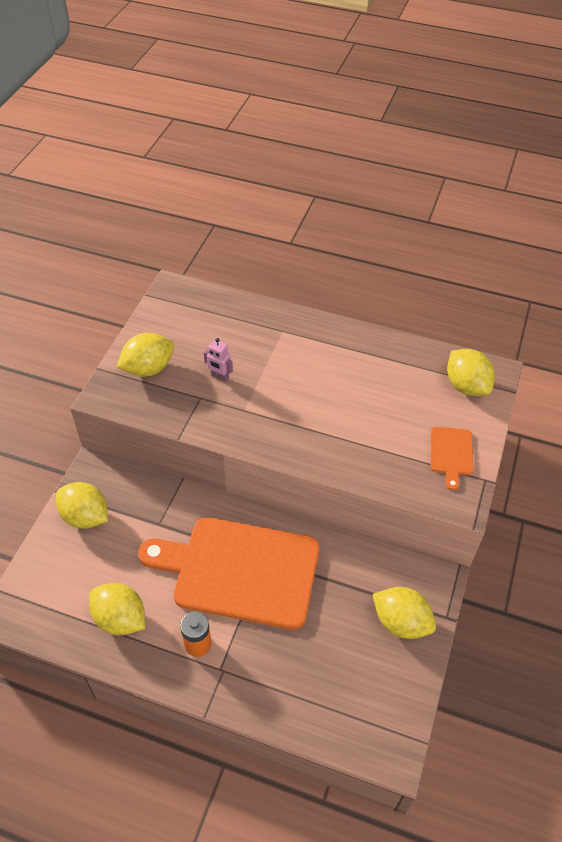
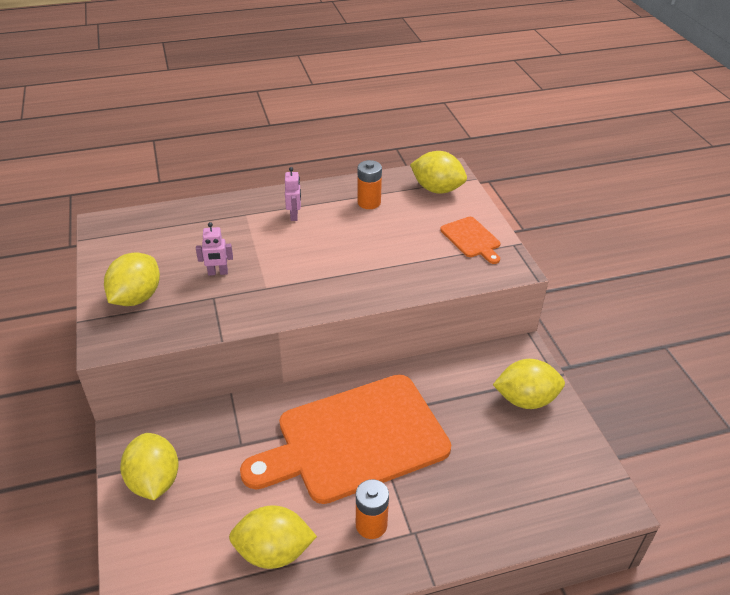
camera: 35 degrees left, 10 degrees down
yellow lemon [56,482,108,529] -> yellow lemon turned 75 degrees clockwise [120,433,179,500]
none -> pink robot [285,167,301,221]
none -> orange battery [357,160,382,209]

